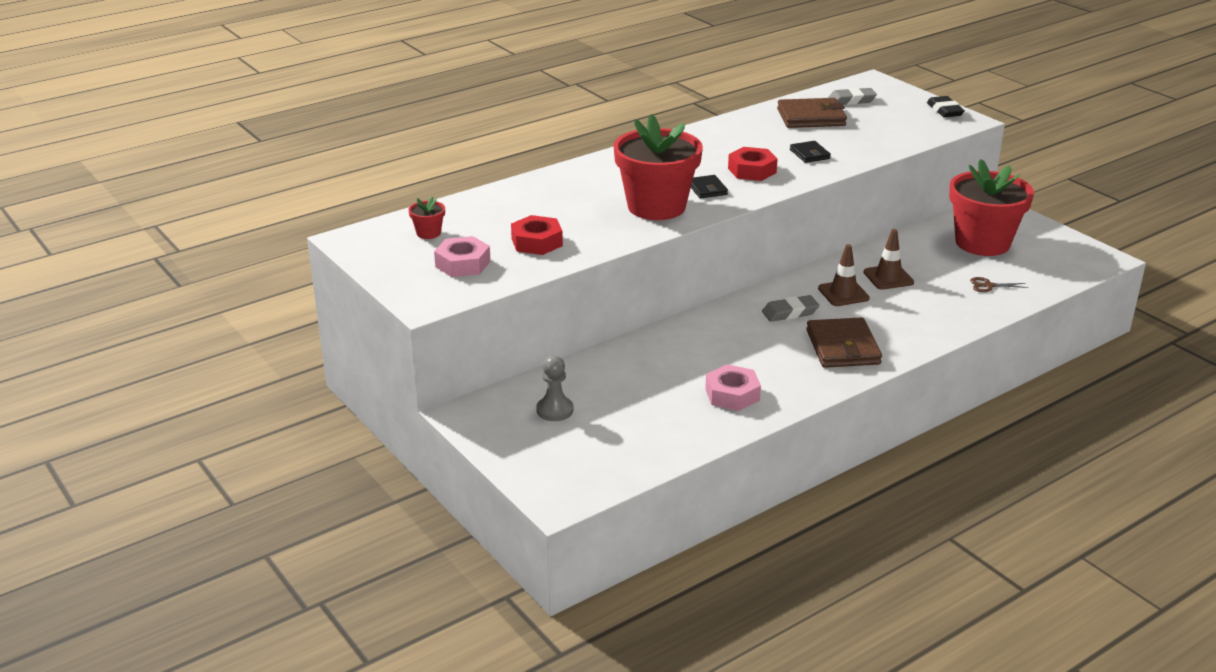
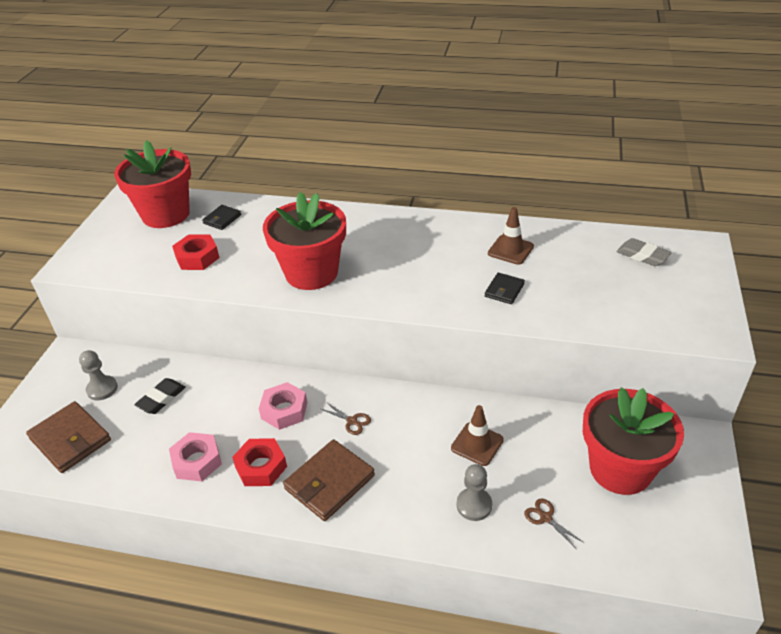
camera: 50 degrees right, 10 degrees up
red flower pot [408,196,445,239] -> red flower pot [114,140,191,228], size x2.49
pink nut [434,236,491,277] -> pink nut moved to [259,382,307,430]
black wallet [691,175,728,199] -> black wallet moved to [202,205,241,230]
red nut [728,147,778,181] -> red nut moved to [232,438,287,486]
grey eraser [762,295,819,322] -> brown scissors [321,402,371,435]
brown wallet [777,98,847,128] -> brown wallet moved to [26,401,111,473]
brown traffic cone [818,244,870,306] -> brown traffic cone moved to [488,207,534,265]
black eraser [927,96,965,117] -> black eraser moved to [134,378,186,414]
none -> grey pawn [457,464,492,521]

